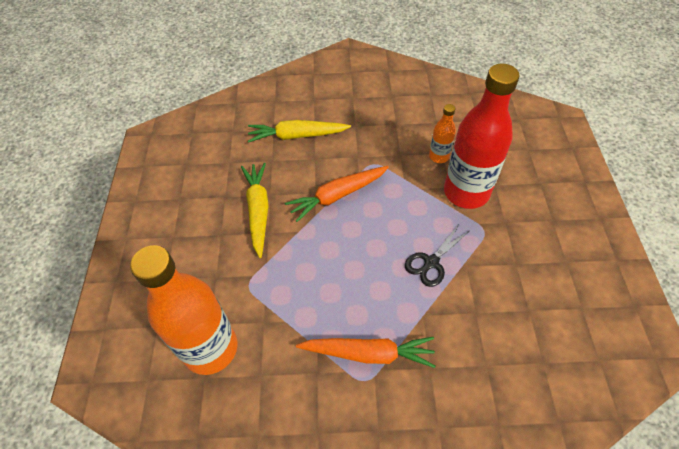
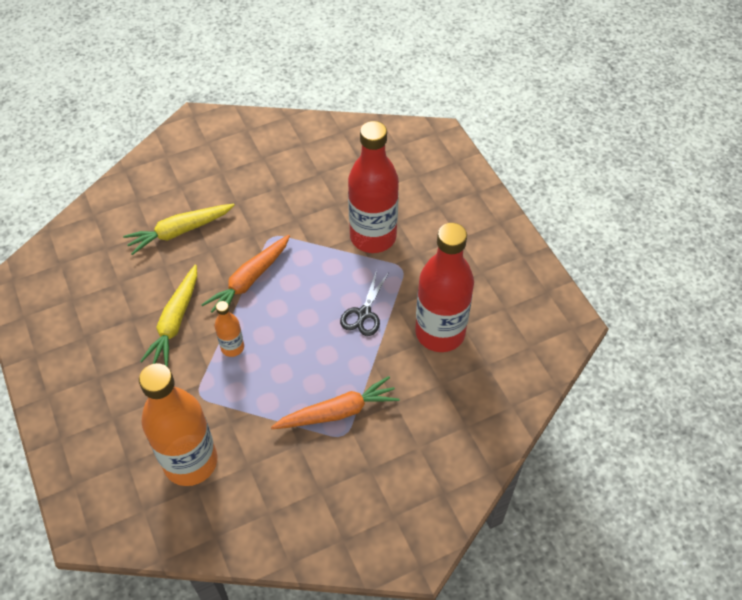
camera: 25 degrees left, 0 degrees up
yellow carrot [241,163,269,258] -> yellow carrot turned 135 degrees counterclockwise [140,265,197,367]
orange bottle [429,104,456,163] -> orange bottle moved to [215,301,244,357]
none -> red bottle [415,223,474,352]

